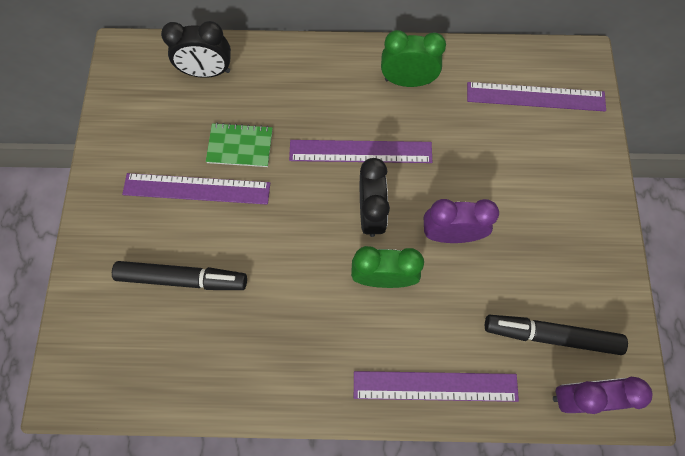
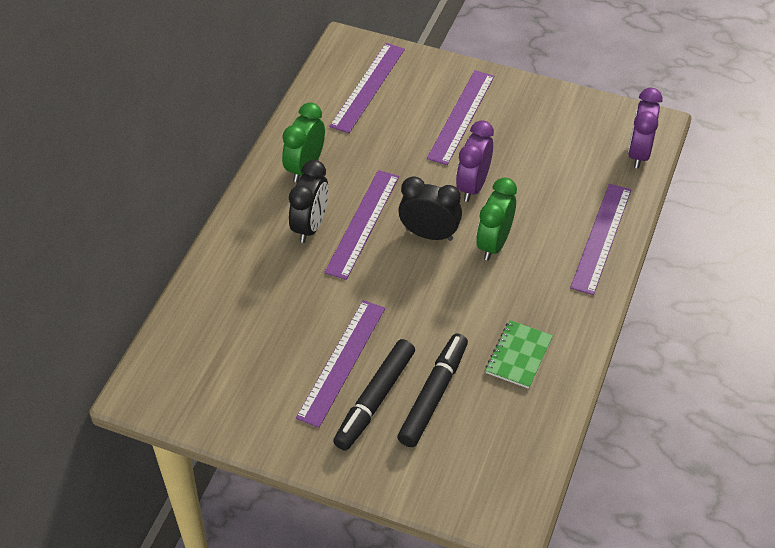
camera: 70 degrees left, 20 degrees down
black clock [161,21,231,78] -> black clock moved to [289,160,329,243]
green notebook [206,123,273,167] -> green notebook moved to [485,320,553,389]
black marker [485,315,628,355] -> black marker moved to [333,339,415,451]
none -> purple ruler [427,70,494,165]

